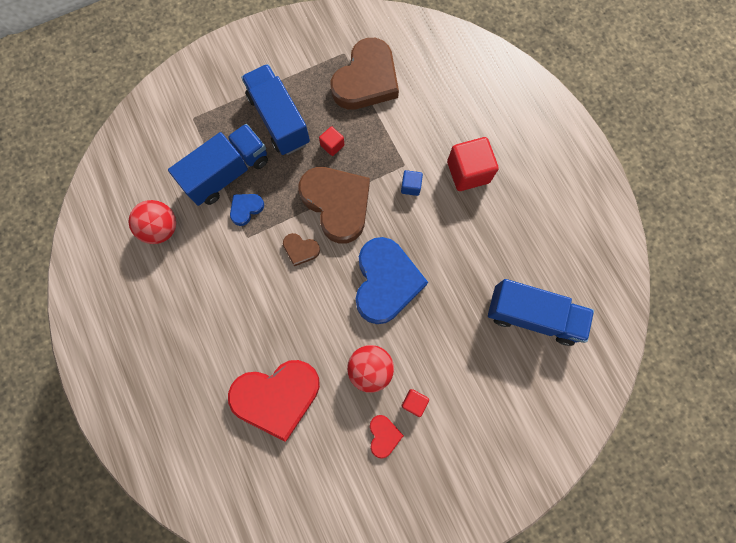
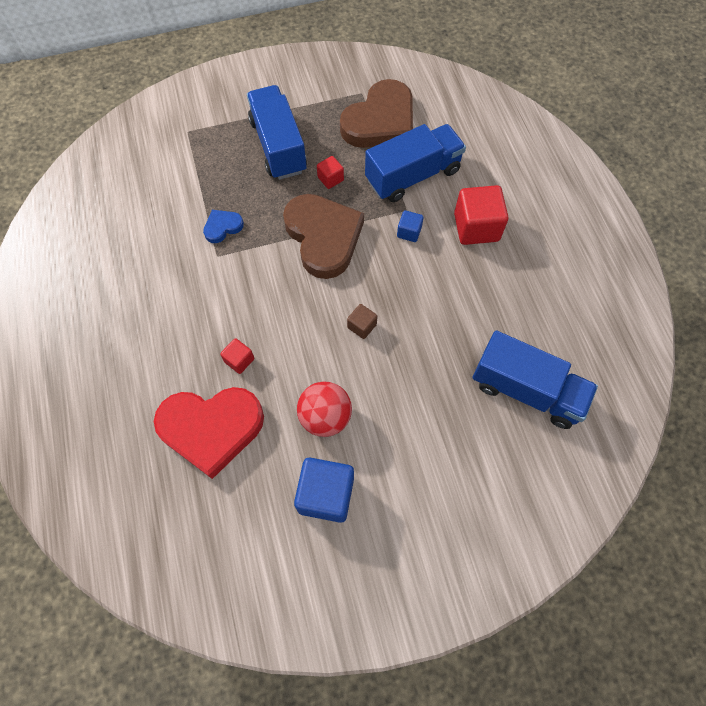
camera: 10 degrees right, 10 degrees down
red ball [129,200,176,244] -> none
blue truck [168,124,268,206] -> blue truck moved to [365,124,466,202]
brown heart [283,233,320,266] -> none
blue heart [355,237,428,324] -> brown cube [347,304,378,339]
red heart [370,415,404,459] -> blue cube [294,458,354,523]
red cube [402,389,429,417] -> red cube moved to [220,338,254,374]

